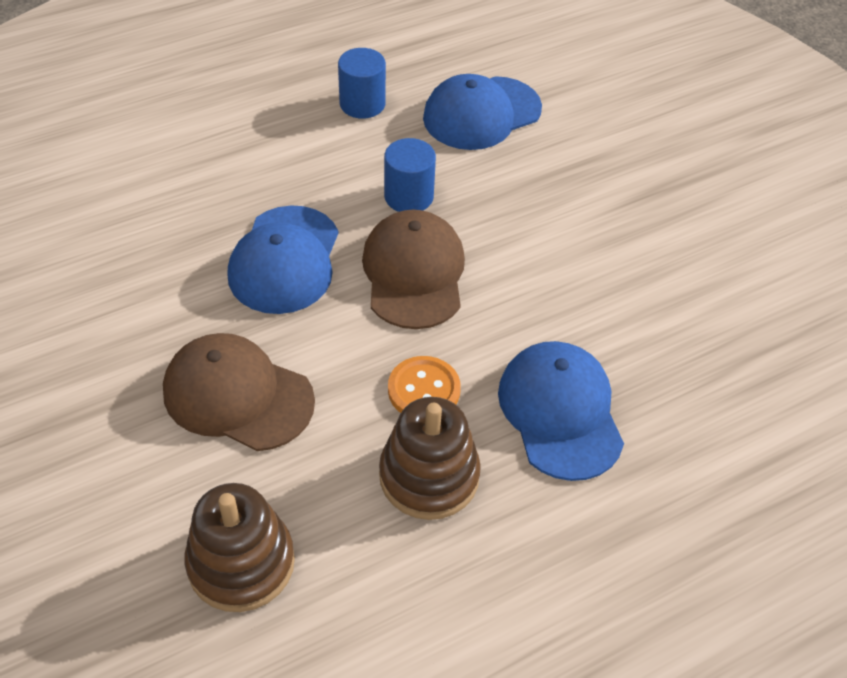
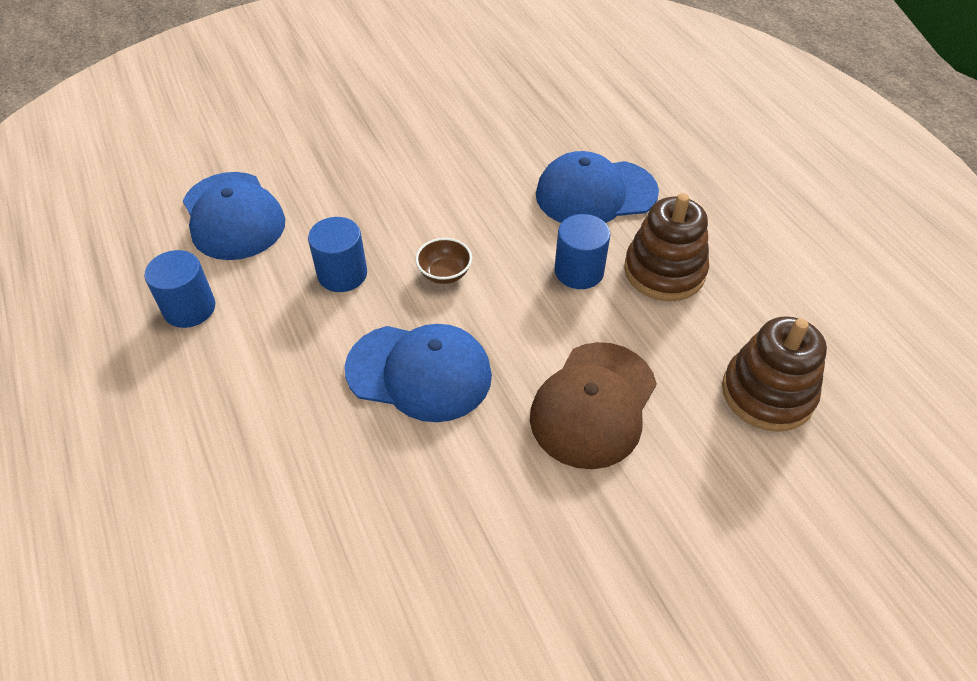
camera: 85 degrees left, 0 degrees up
brown cap [362,210,465,329] -> brown bowl [416,238,472,284]
orange button [388,356,461,413] -> blue cylinder [555,214,610,289]

